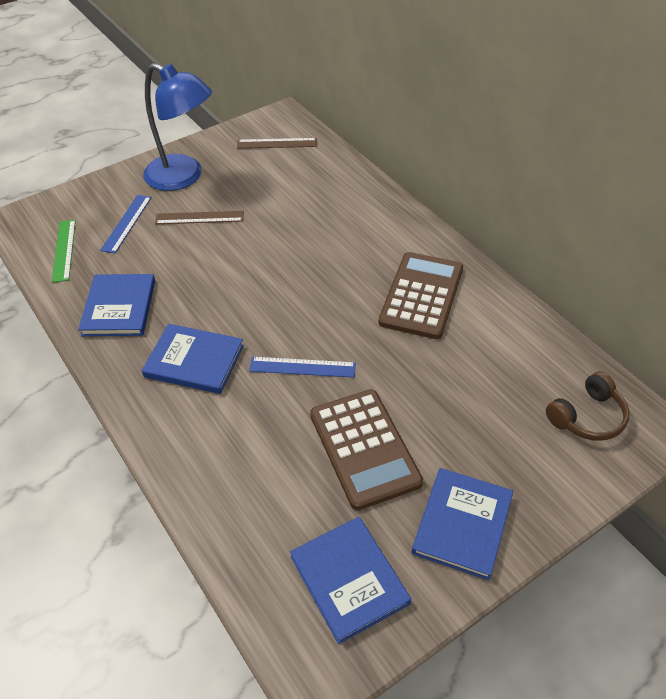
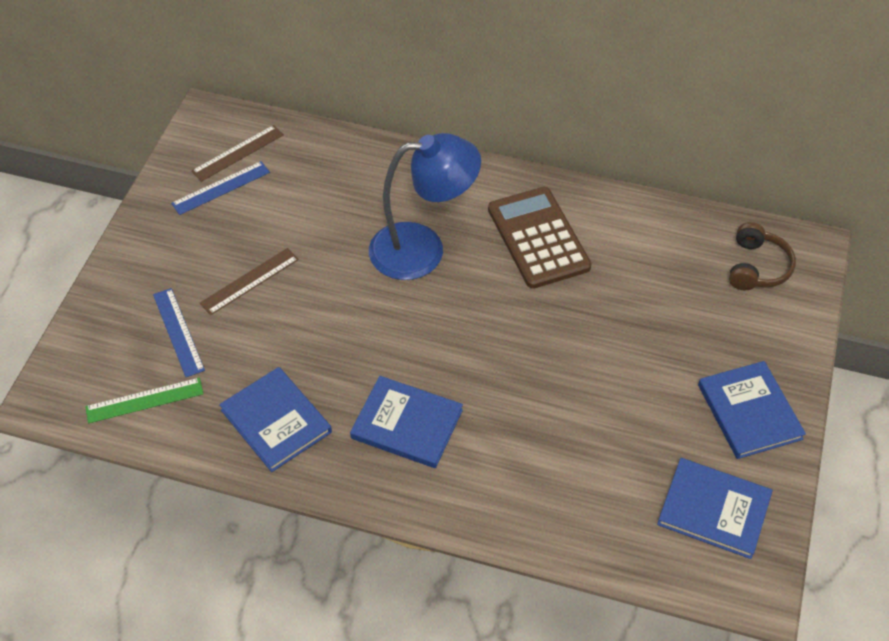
camera: 40 degrees left, 5 degrees up
green ruler [52,220,76,283] -> green ruler turned 60 degrees counterclockwise [85,377,204,423]
blue book [142,324,244,394] -> blue book turned 45 degrees clockwise [350,376,463,468]
blue lamp [143,63,212,191] -> blue lamp moved to [369,133,481,280]
blue ruler [249,357,356,378] -> blue ruler moved to [171,161,270,215]
brown calculator [310,389,423,510] -> none

